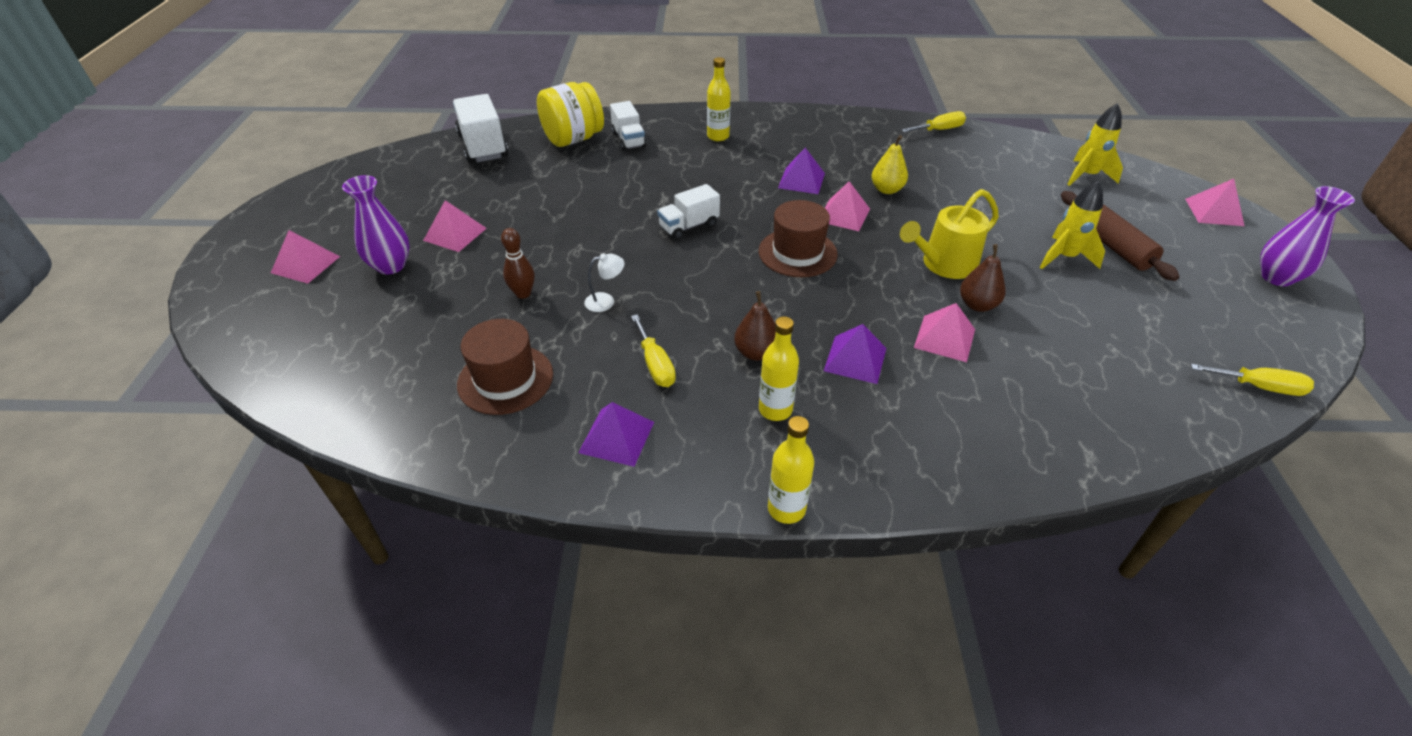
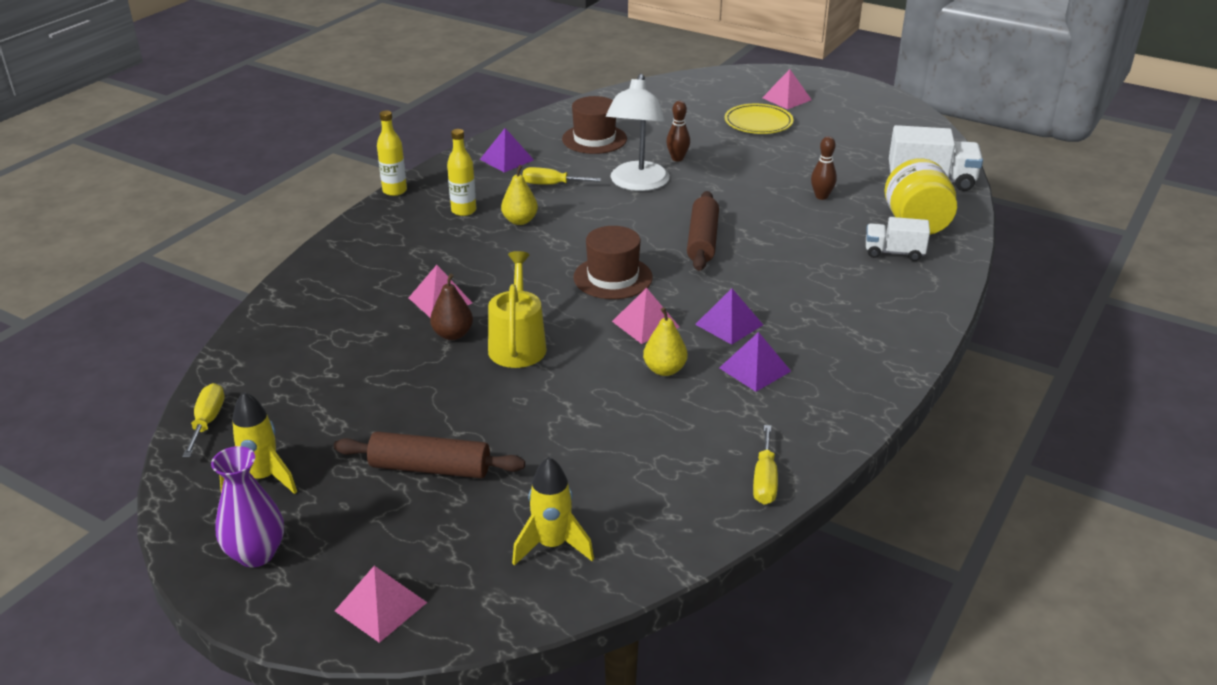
camera: 120 degrees right, 10 degrees down
purple vase [342,175,410,275] -> yellow plate [725,104,793,134]
pink pyramid [423,200,487,252] -> none
white lamp [584,253,624,312] -> white lamp [606,74,670,191], size x2.46
white truck [657,184,720,240] -> brown rolling pin [687,191,719,271]
yellow bottle [707,57,731,141] -> none
brown pear [734,291,776,361] -> yellow pear [501,165,538,225]
purple pyramid [824,324,886,384] -> purple pyramid moved to [719,332,791,392]
yellow rocket [1040,181,1105,269] -> yellow rocket moved to [220,392,297,494]
yellow screwdriver [1191,364,1314,396] -> yellow screwdriver turned 135 degrees clockwise [182,383,225,457]
none -> brown bowling pin [811,136,837,200]

